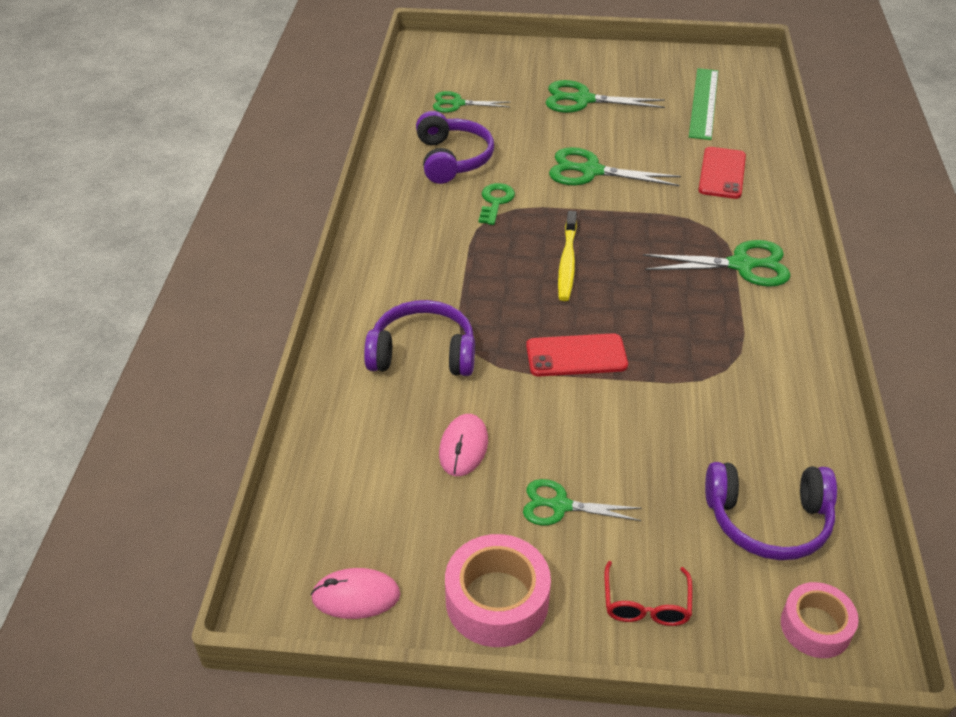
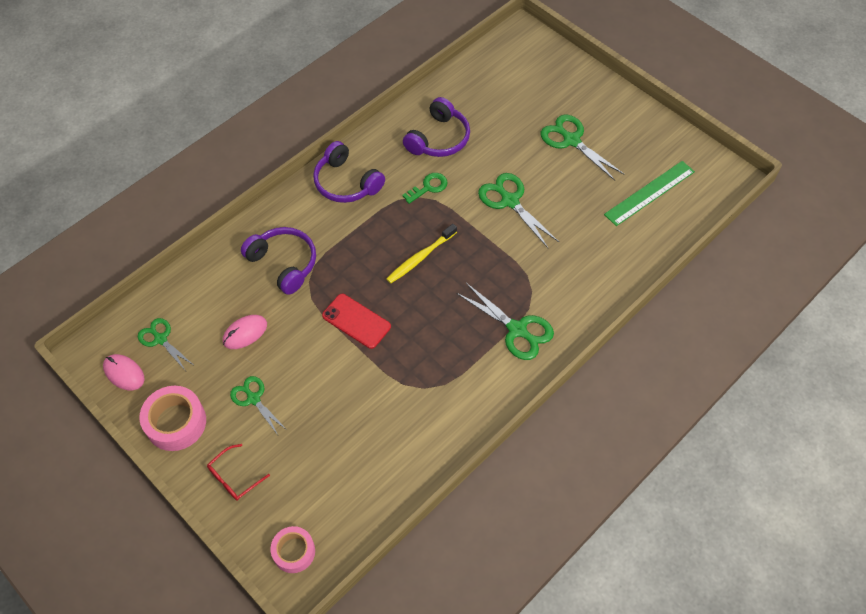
camera: 40 degrees right, 15 degrees up
green scissors [433,91,510,113] -> green scissors moved to [138,318,193,370]
red phone [698,147,746,199] -> none
purple headphones [705,462,837,560] -> purple headphones moved to [313,141,385,203]

